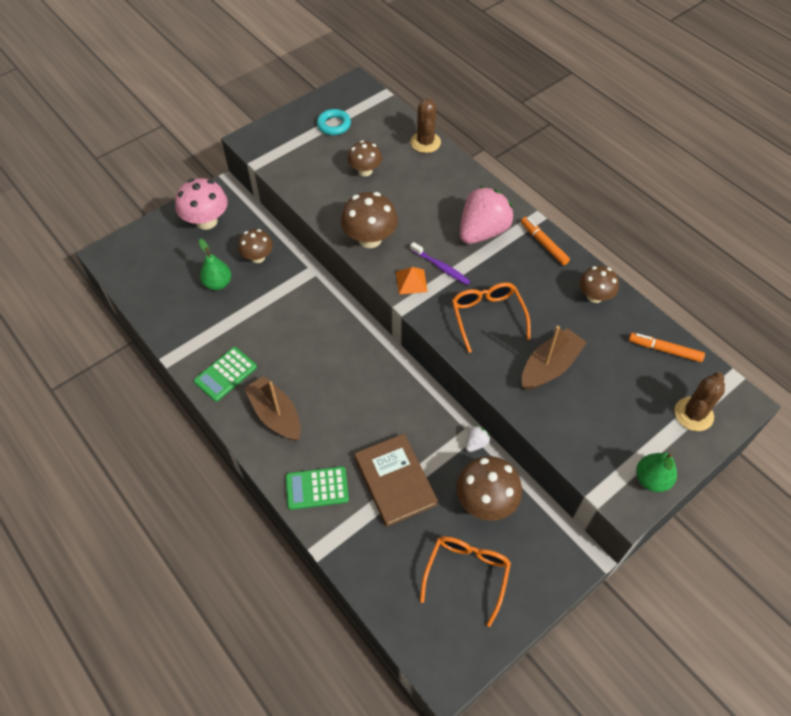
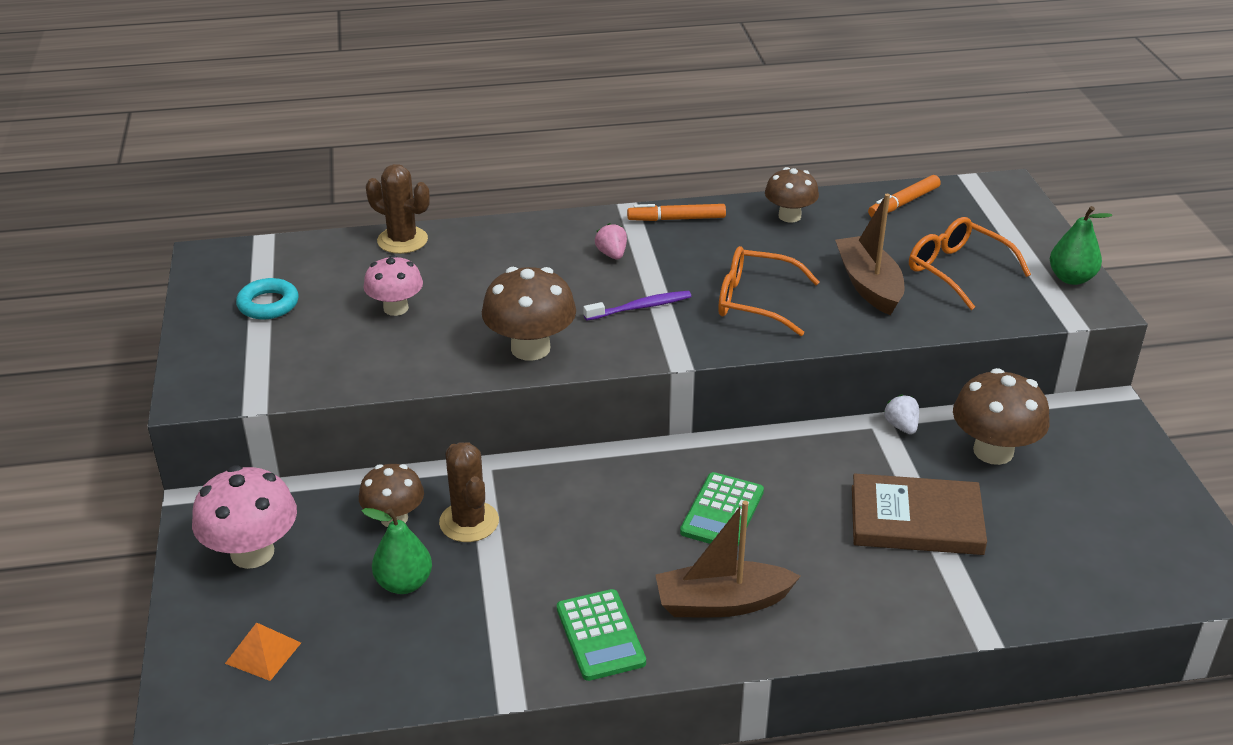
camera: 60 degrees left, 20 degrees down
green calculator [286,466,349,510] -> green calculator moved to [680,472,764,545]
brown mushroom [347,140,382,176] -> pink mushroom [363,255,423,316]
orange pyramid [396,267,428,294] -> orange pyramid moved to [225,622,301,681]
orange glasses [420,536,511,627] -> orange glasses moved to [909,217,1031,310]
pink strawberry [460,186,514,244] -> pink strawberry [595,223,627,260], size x0.42
brown cactus [674,372,725,431] -> brown cactus moved to [439,442,499,542]

